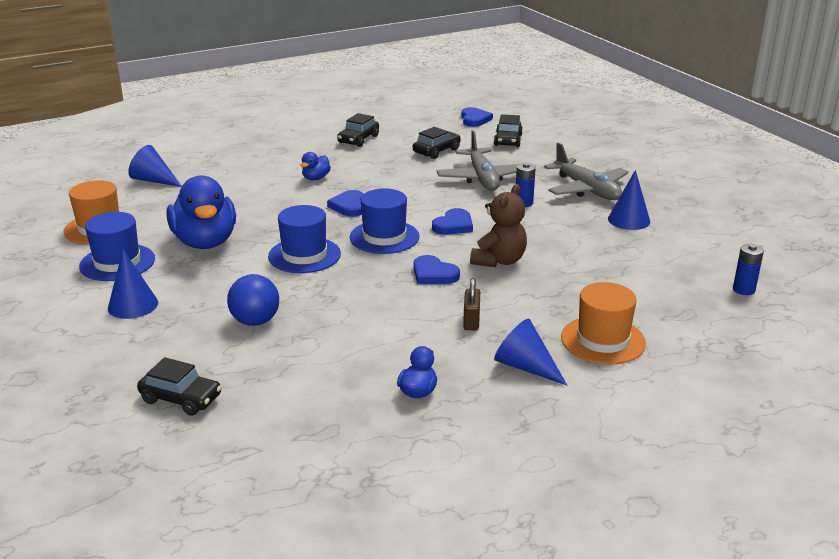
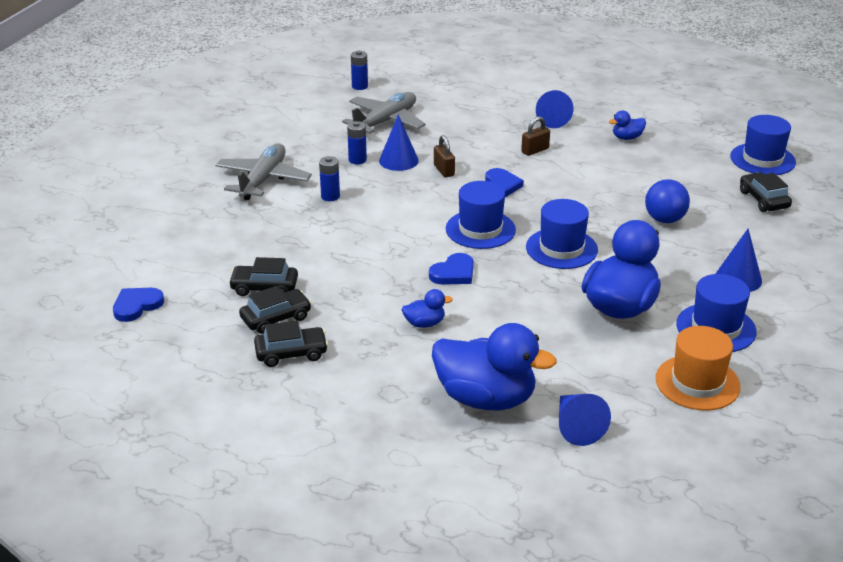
camera: 130 degrees left, 5 degrees up
blue heart [432,208,473,235] -> none
grey plane [437,130,519,191] -> grey plane moved to [342,92,426,134]
brown teddy bear [470,184,527,267] -> brown padlock [434,135,455,177]
black car [494,114,523,147] -> black car moved to [239,286,312,334]
orange hat [561,282,646,365] -> none
blue cone [608,170,650,230] -> blue cone moved to [379,114,419,171]
none -> blue battery [347,121,367,164]
none -> blue duck [432,323,557,410]
none -> blue hat [730,115,796,175]

